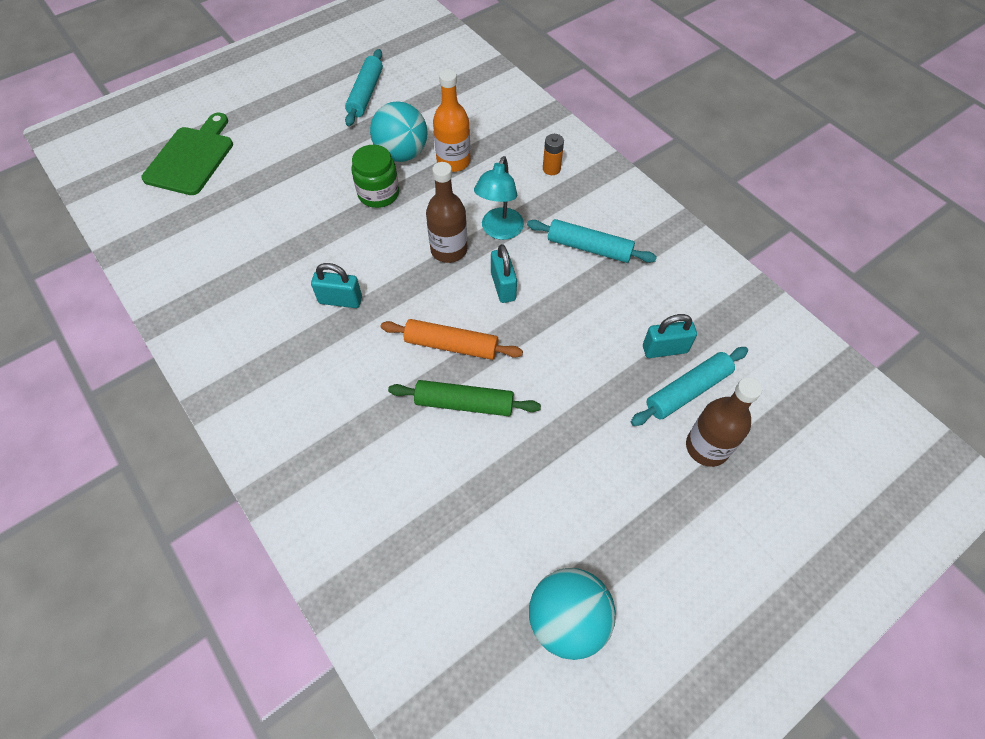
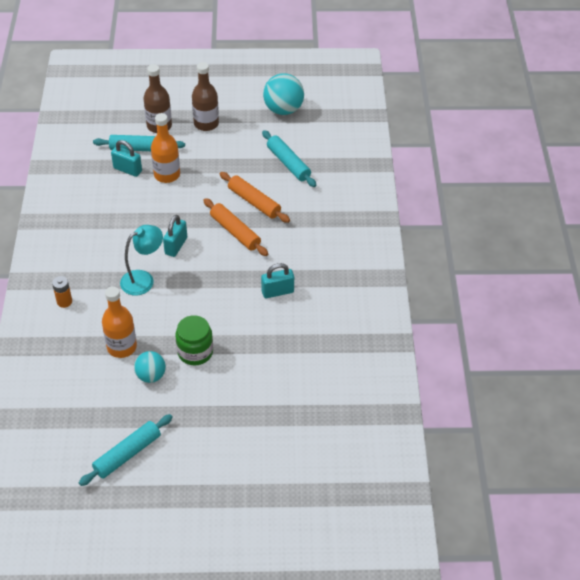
camera: 145 degrees left, 10 degrees down
green cutting board [141,113,233,195] -> none
turquoise padlock [311,263,362,308] -> turquoise padlock turned 60 degrees counterclockwise [261,263,294,298]
turquoise ball [370,102,428,162] -> turquoise ball [134,351,166,383], size x0.63
green rolling pin [388,380,541,416] -> orange rolling pin [220,172,290,223]
brown bottle [426,162,467,263] -> brown bottle moved to [192,62,219,131]
turquoise rolling pin [527,219,657,263] -> turquoise rolling pin moved to [262,130,316,187]
none -> orange bottle [151,113,180,183]

